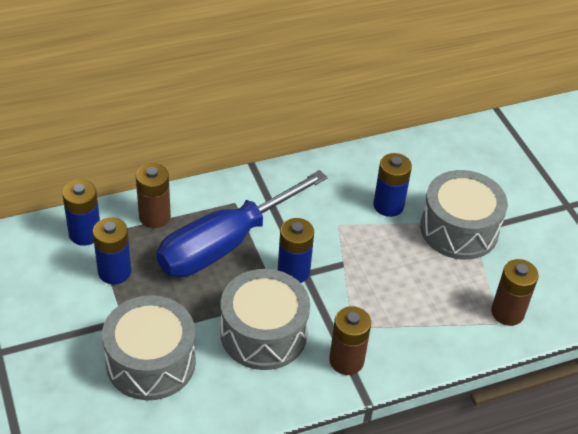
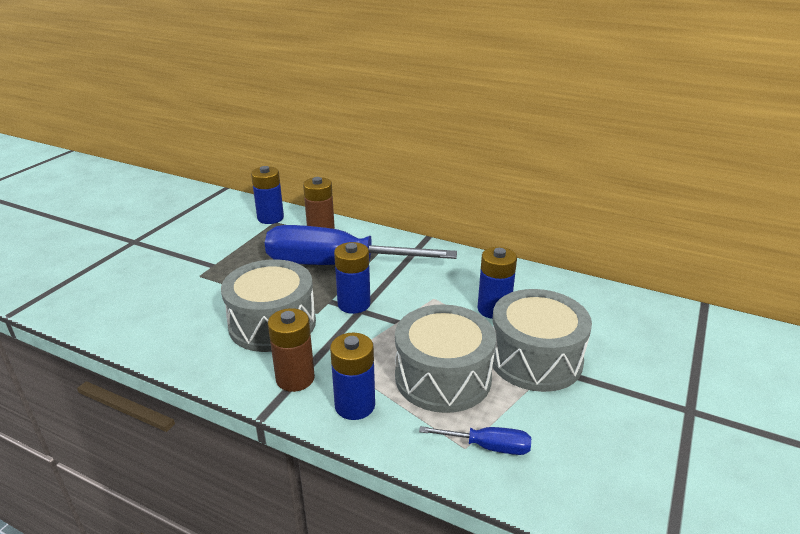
camera: 50 degrees right, 15 degrees down
blue battery [93,217,131,284] -> blue battery moved to [330,333,375,420]
grey drum [102,295,196,400] -> grey drum moved to [395,304,496,413]
brown battery [491,259,539,326] -> blue screwdriver [419,426,531,455]

